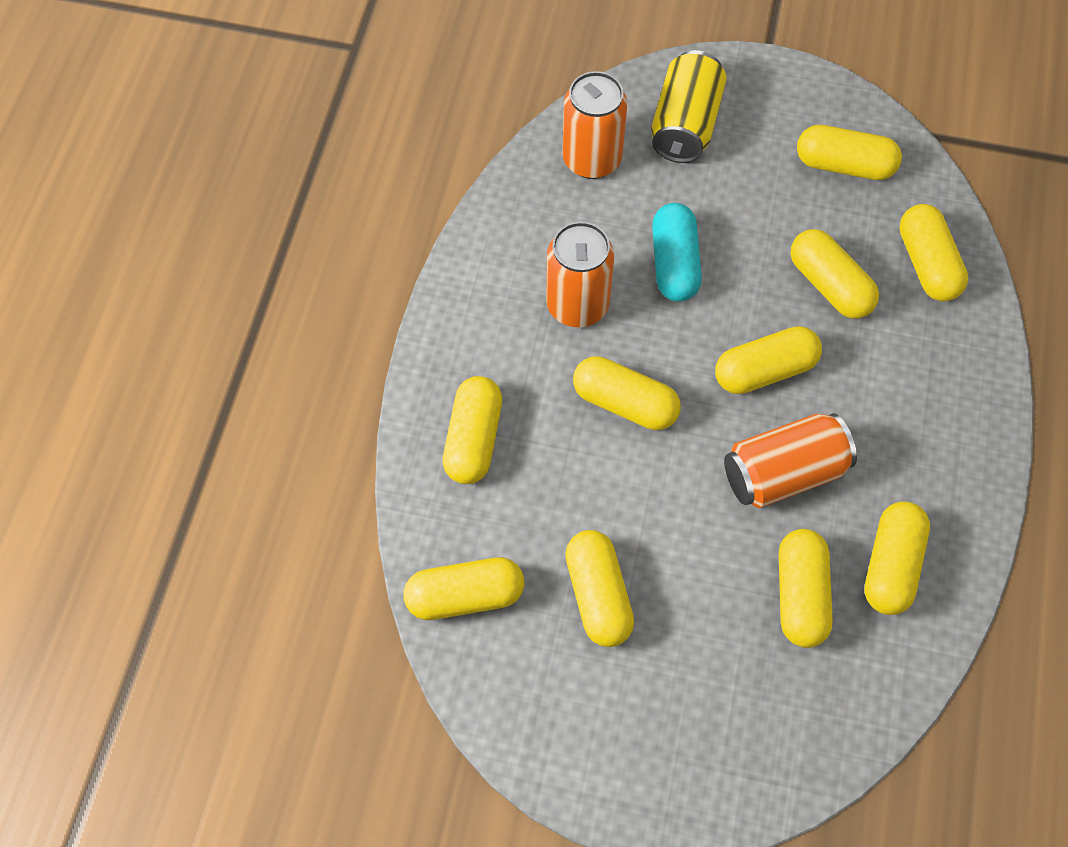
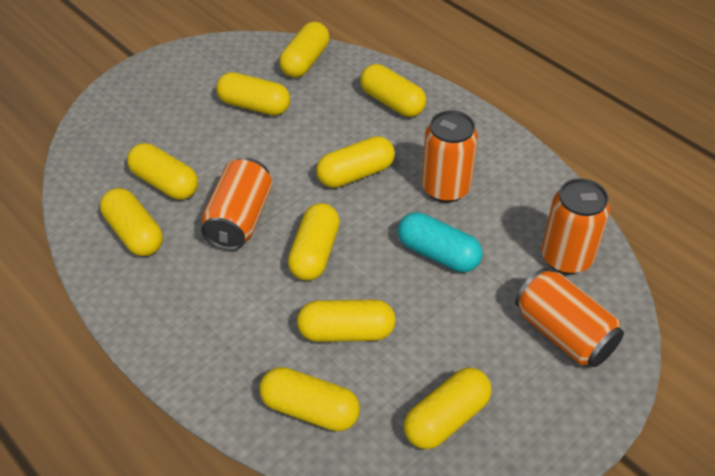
camera: 125 degrees right, 15 degrees down
yellow can [651,50,727,163] -> orange can [515,268,624,367]

